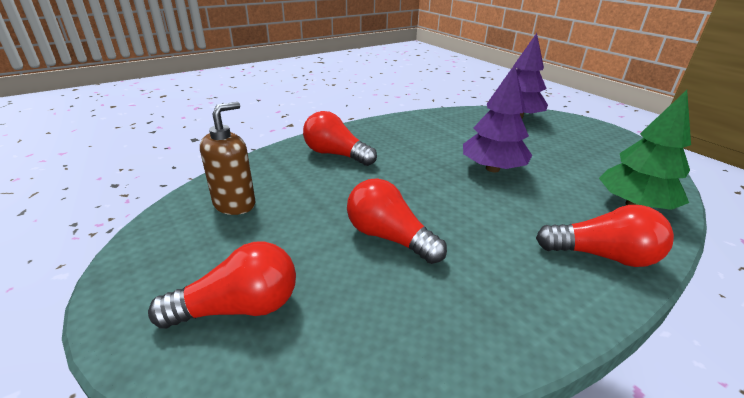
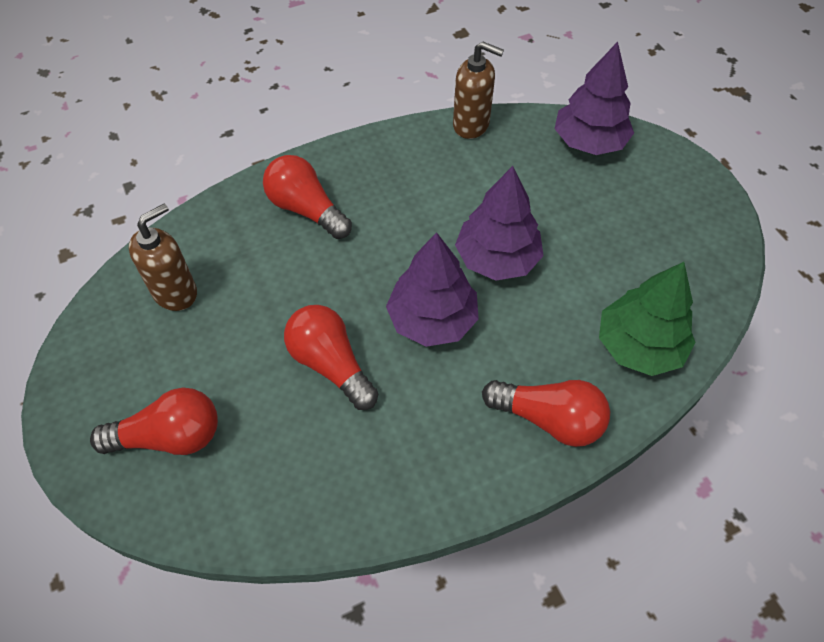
camera: 10 degrees right, 25 degrees up
none -> purple tree [386,232,479,347]
none -> brown soap dispenser [453,41,504,139]

